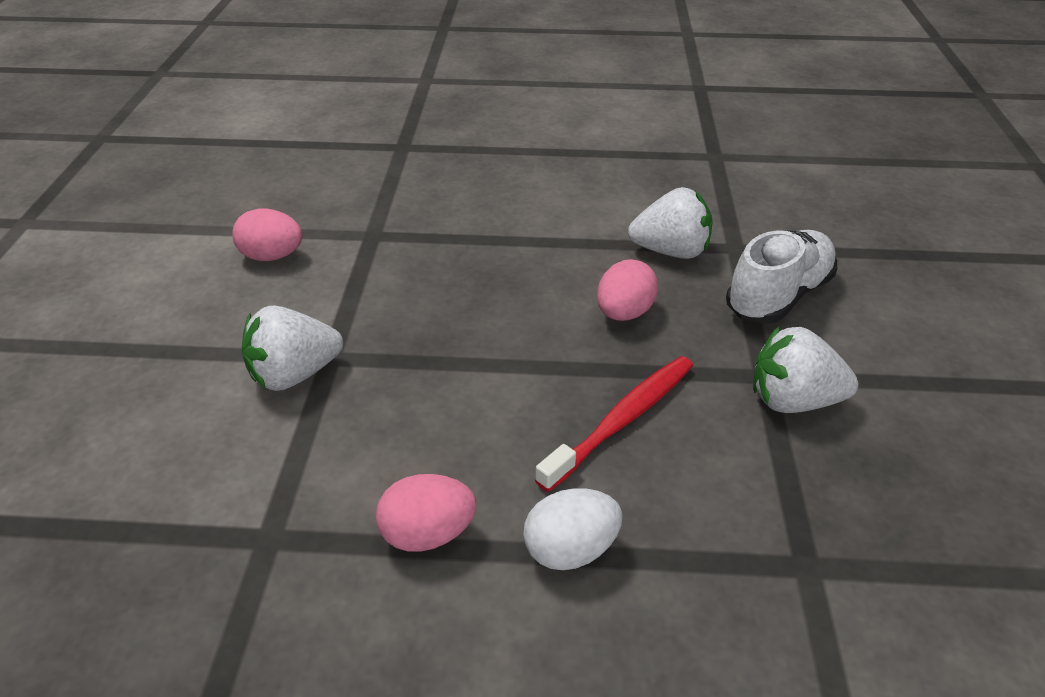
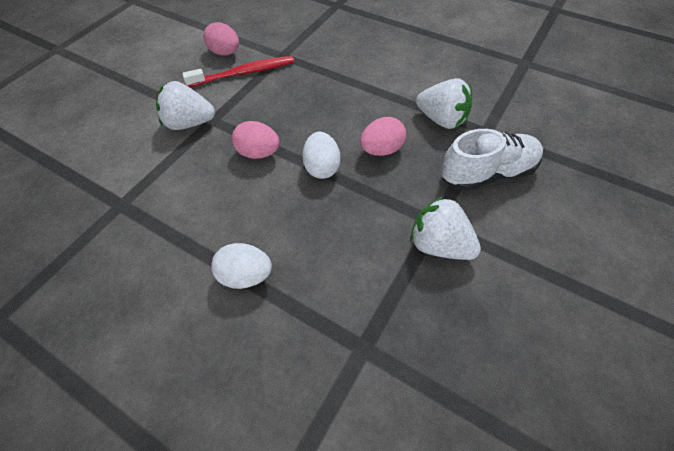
camera: 30 degrees right, 15 degrees up
pink egg [376,474,476,552] -> pink egg moved to [232,121,280,159]
red toothbrush [535,356,693,492] -> red toothbrush moved to [183,56,294,87]
none -> white egg [302,132,341,179]

